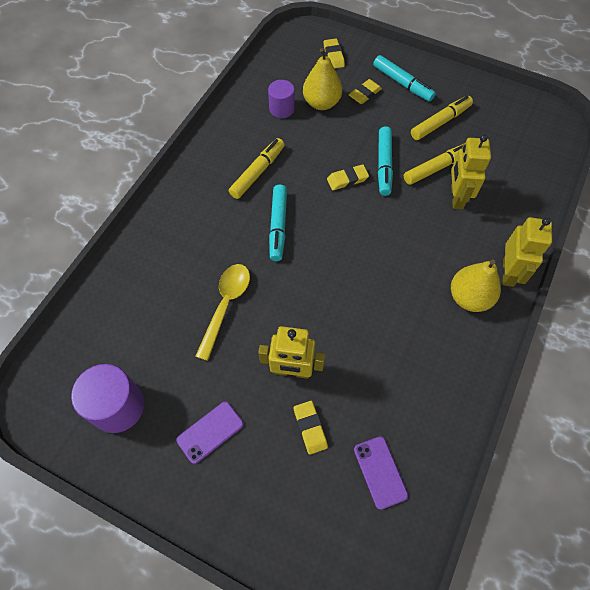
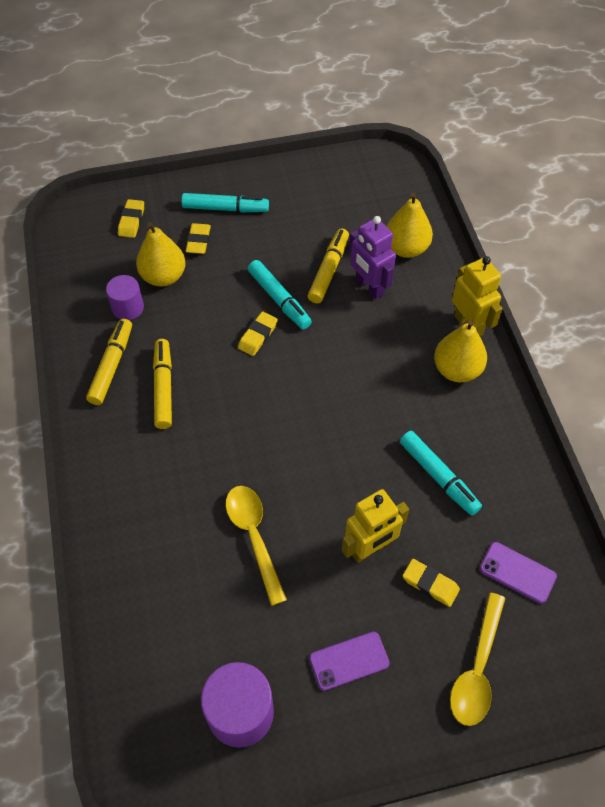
camera: 40 degrees left, 5 degrees down
purple phone [176,402,243,464] -> purple phone turned 60 degrees clockwise [309,632,390,691]
turquoise marker [269,185,287,261] -> turquoise marker moved to [400,431,482,516]
yellow eraser [324,39,345,69] -> yellow eraser turned 60 degrees clockwise [118,199,144,238]
yellow marker [411,96,473,140] -> yellow marker moved to [86,319,132,405]
yellow robot [451,134,491,209] -> purple robot [349,216,396,300]
none -> yellow pear [386,193,433,258]
none -> yellow spoon [450,592,506,726]

